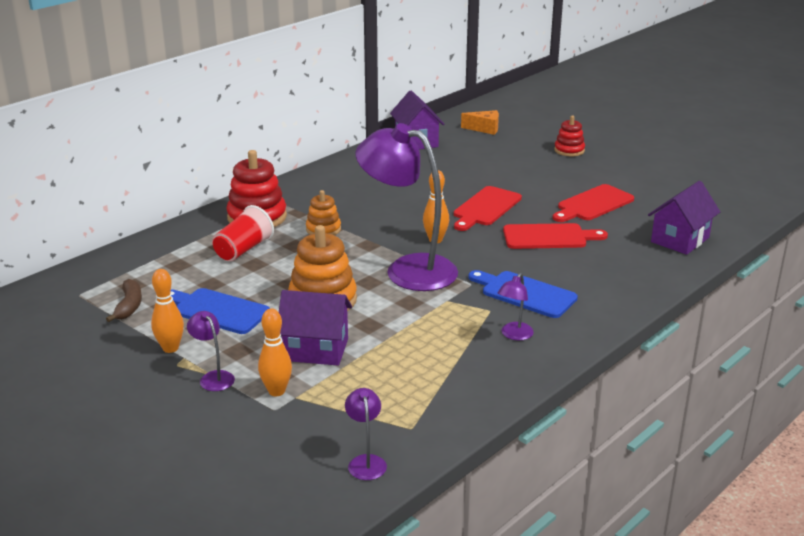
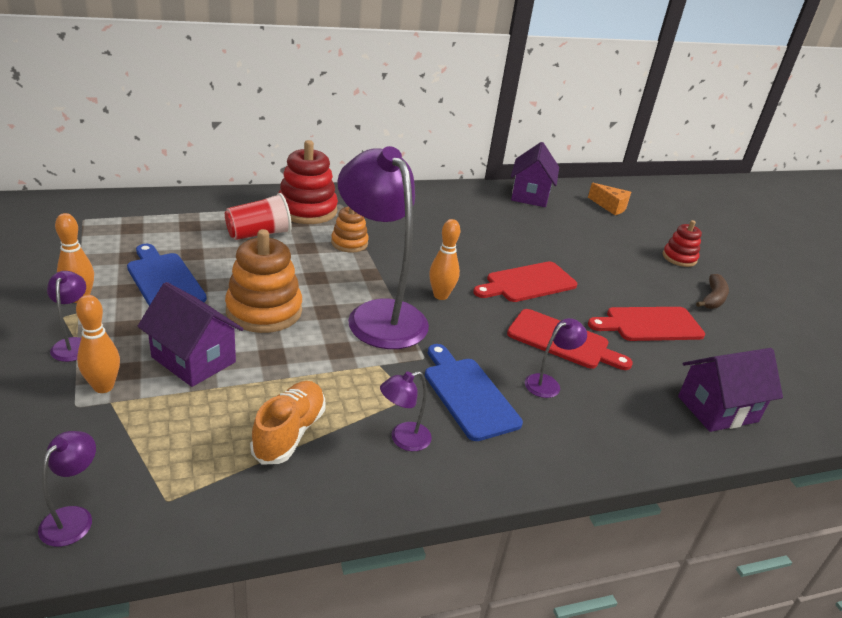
camera: 25 degrees right, 5 degrees up
brown banana [106,279,142,322] -> brown banana moved to [696,274,729,309]
none -> orange shoe [250,381,326,465]
none -> purple lamp [525,318,587,398]

